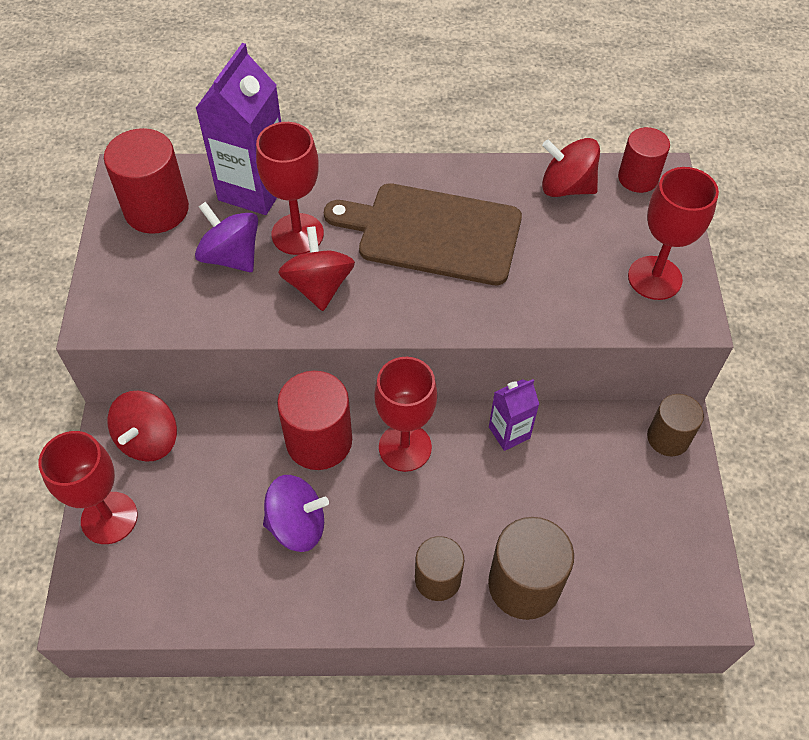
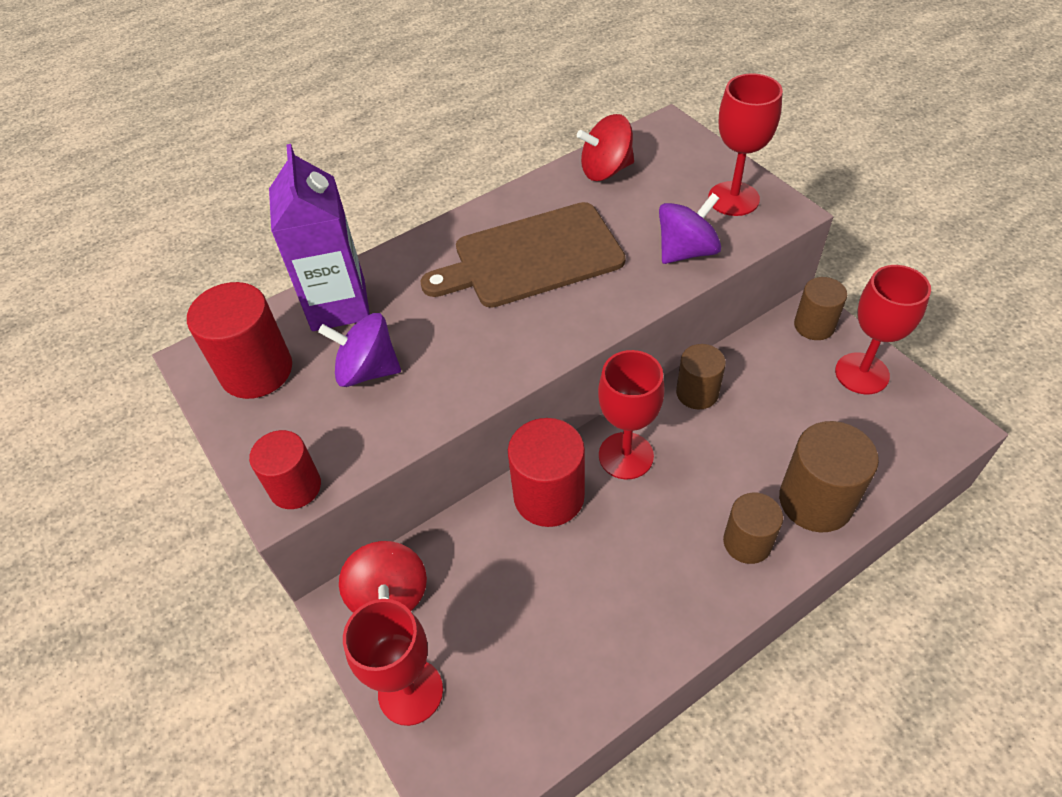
camera: 30 degrees left, 5 degrees down
red goblet [256,122,324,255] -> red goblet moved to [835,265,931,394]
purple spinning top [263,475,329,552] -> purple spinning top moved to [659,193,721,264]
red spinning top [278,226,355,311] -> none
purple carton [489,379,539,451] -> brown cylinder [676,344,726,410]
red cylinder [618,127,670,193] -> red cylinder moved to [249,430,321,509]

